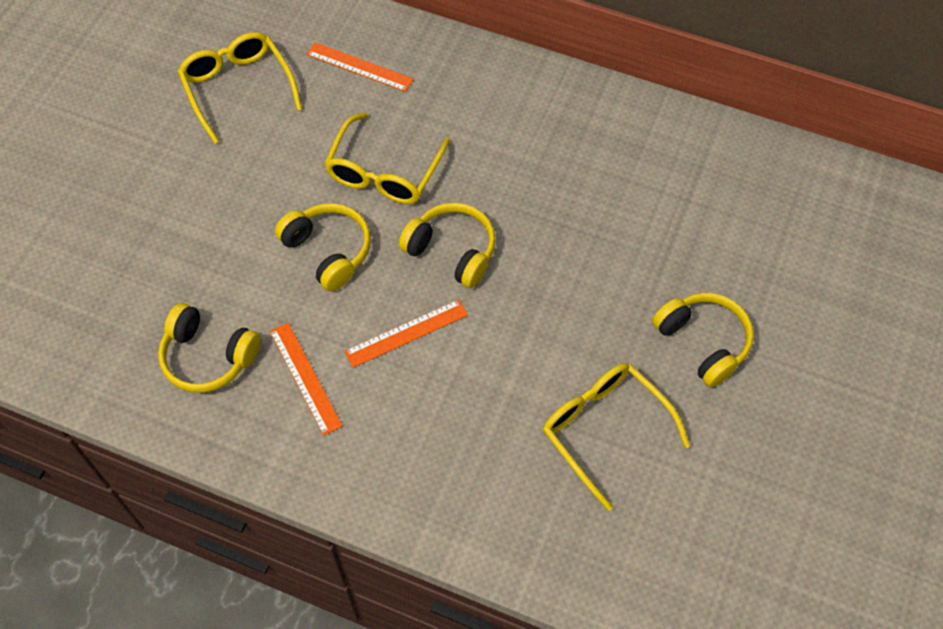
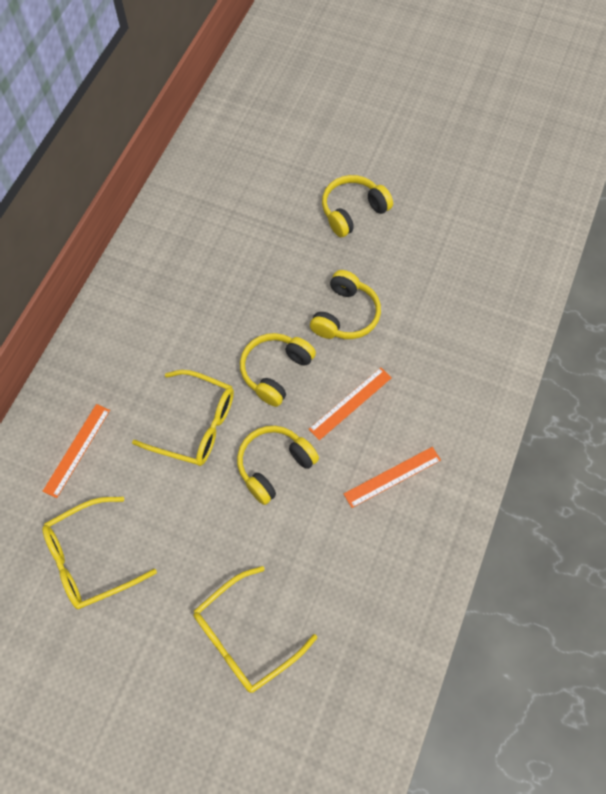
camera: 90 degrees left, 5 degrees up
yellow headphones [158,303,261,393] -> yellow headphones moved to [310,270,381,339]
orange ruler [344,299,468,368] -> orange ruler turned 75 degrees clockwise [309,367,392,440]
yellow glasses [543,363,690,511] -> yellow glasses moved to [193,566,317,693]

